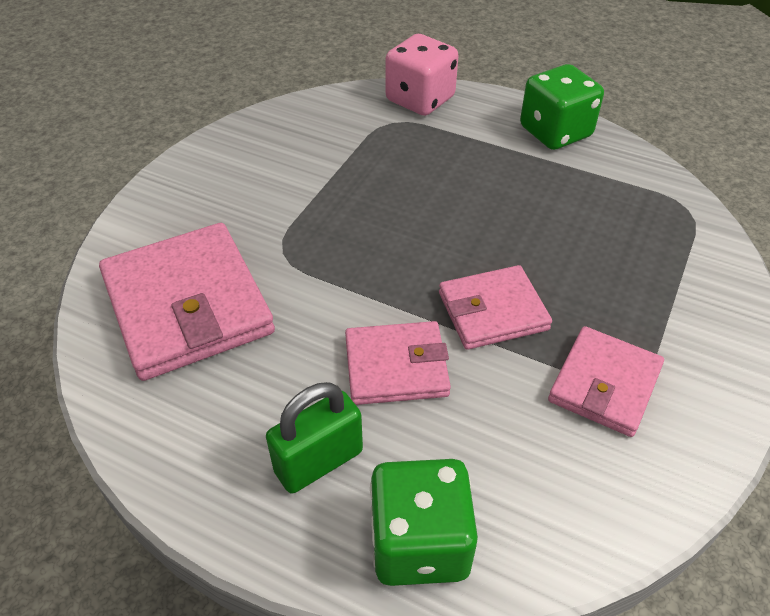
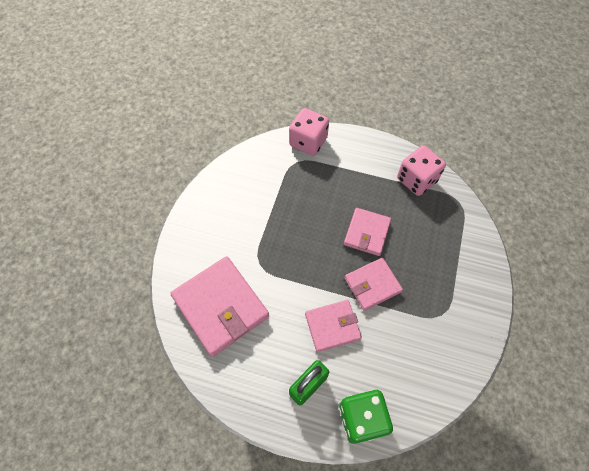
camera: 10 degrees left, 15 degrees up
green dice [520,64,604,150] -> none
pink wallet [548,326,664,437] -> pink wallet moved to [344,208,391,256]
none -> pink dice [397,146,446,196]

